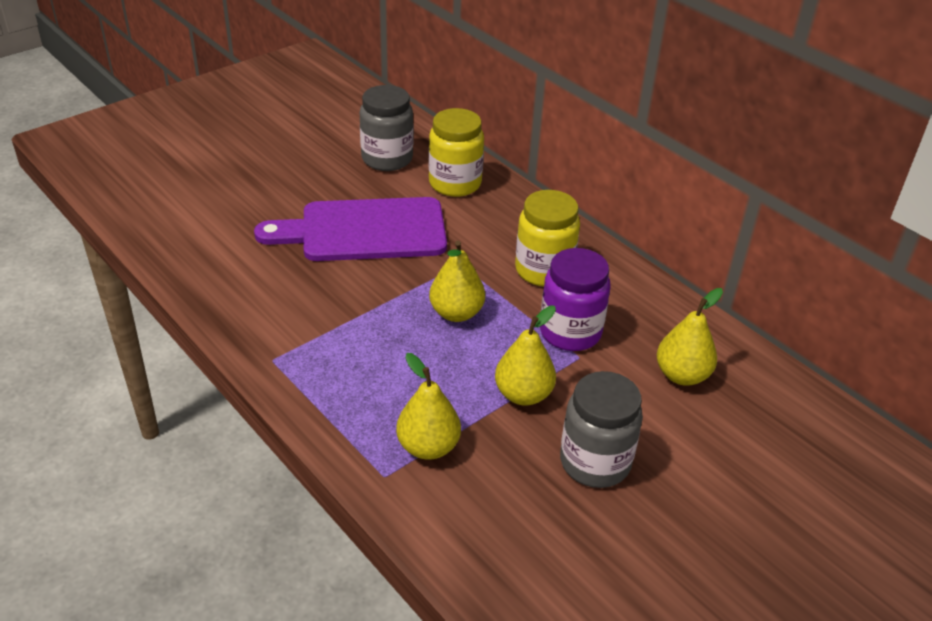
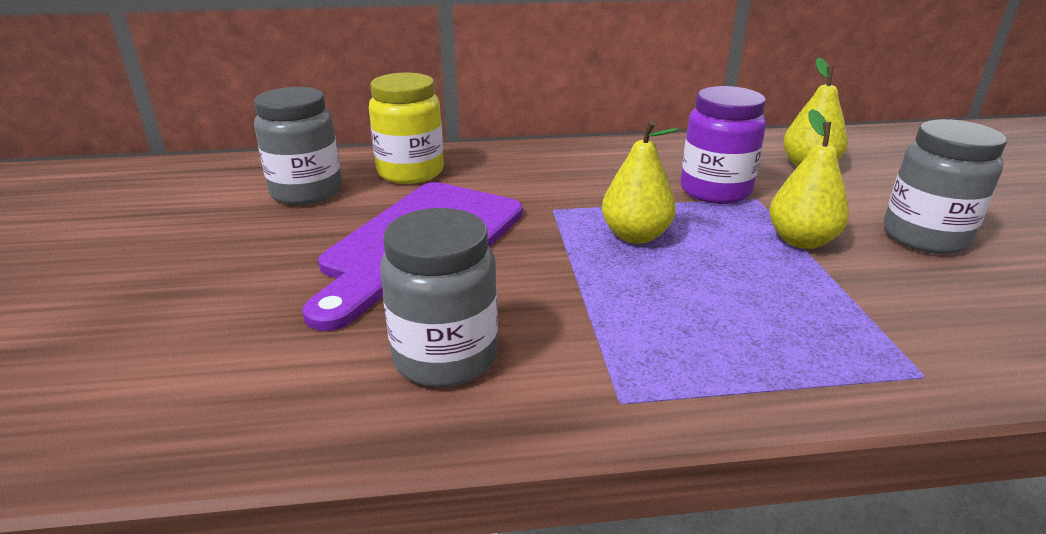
camera: 55 degrees left, 10 degrees down
yellow pear [396,353,461,460] -> none
yellow jar [515,190,580,287] -> none
none -> grey jar [380,208,498,387]

